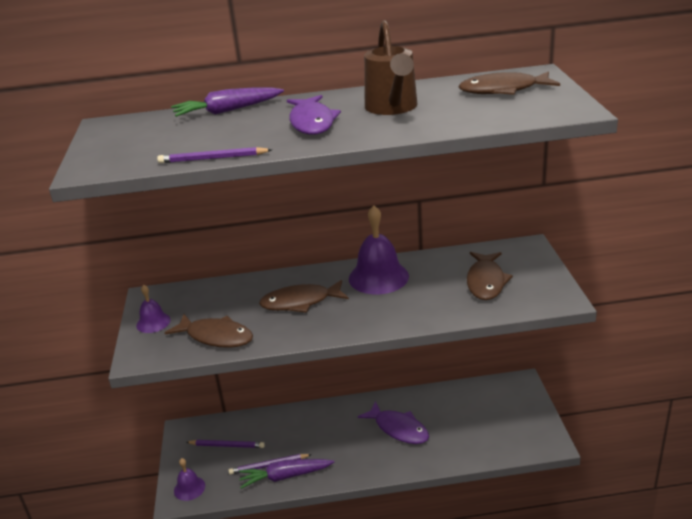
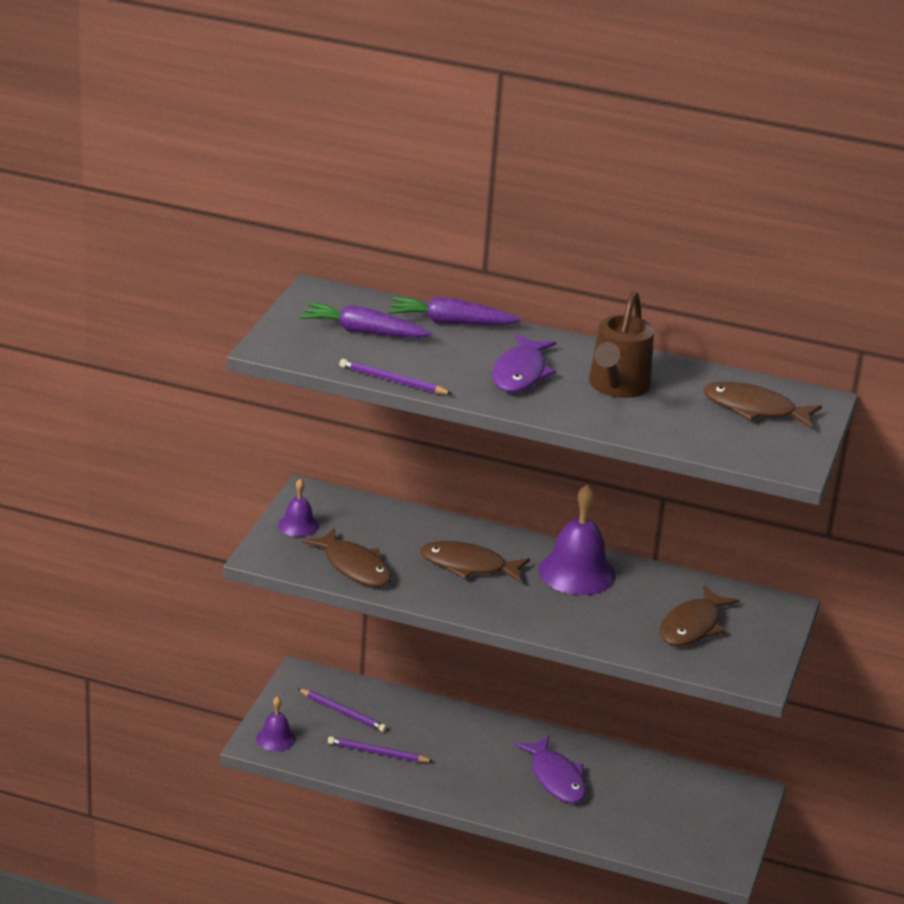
camera: 20 degrees right, 0 degrees up
purple carrot [238,459,334,489] -> purple carrot moved to [299,302,432,338]

